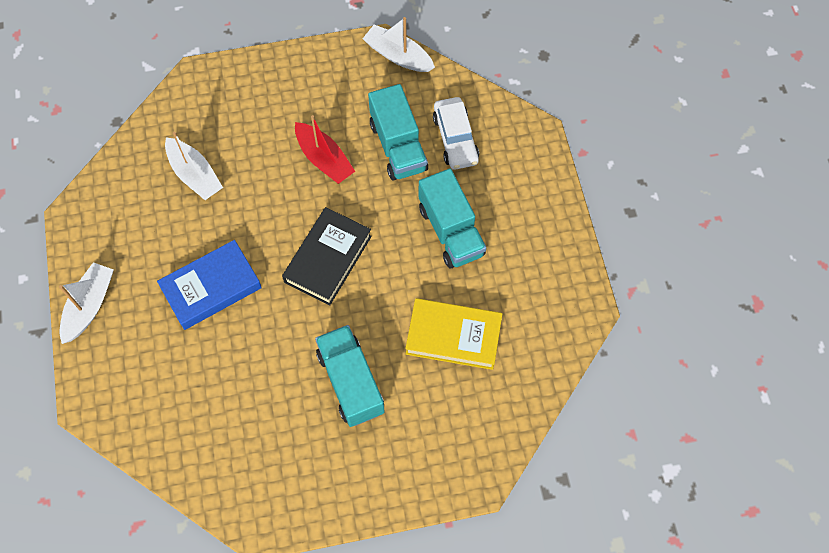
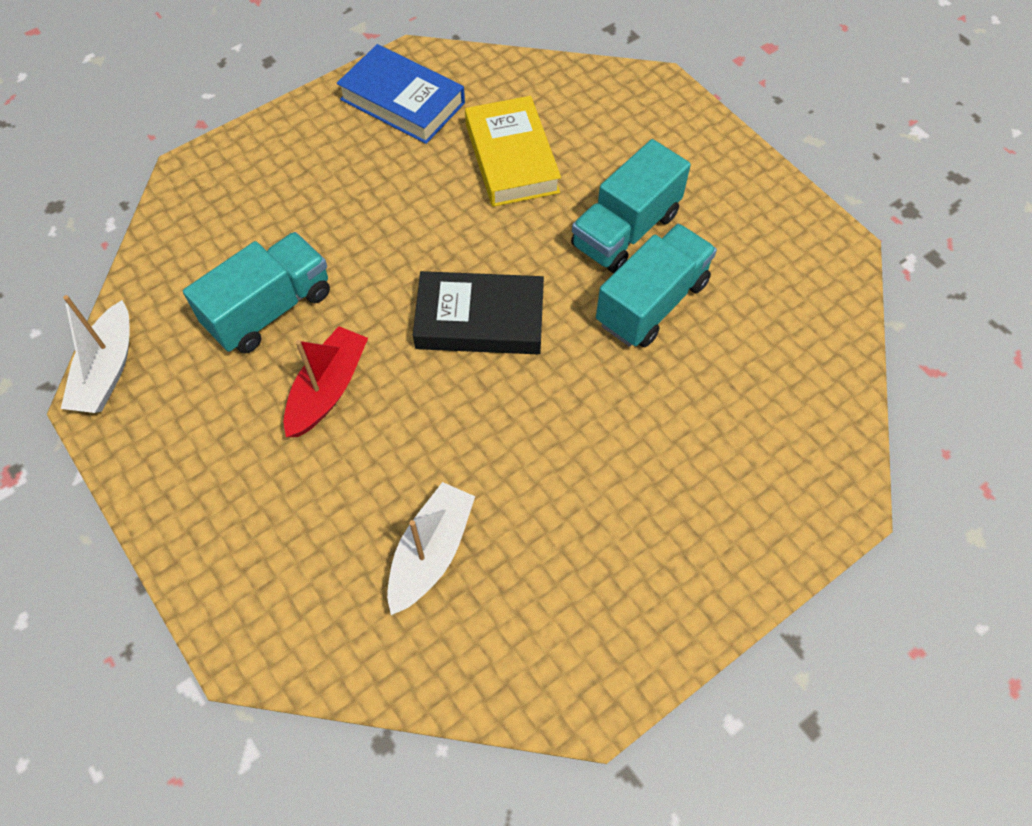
camera: 115 degrees left, 5 degrees down
white boat [59,262,114,344] -> none
blue book [157,240,262,330] -> blue book moved to [337,44,465,144]
turquoise truck [419,169,486,268] -> turquoise truck moved to [596,224,717,347]
white car [433,97,479,170] -> none

